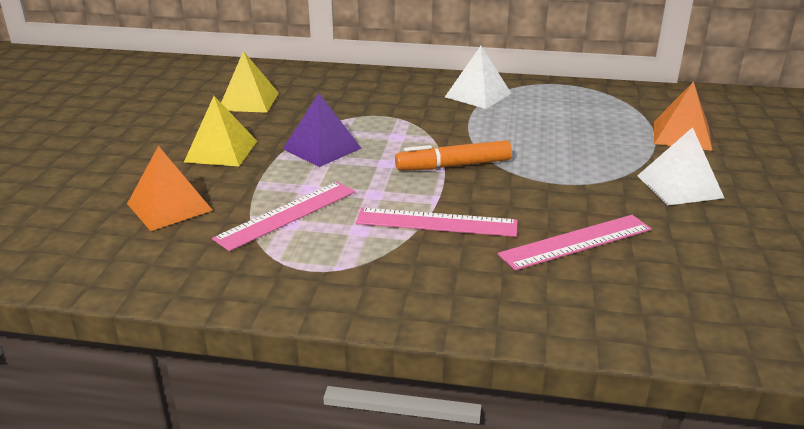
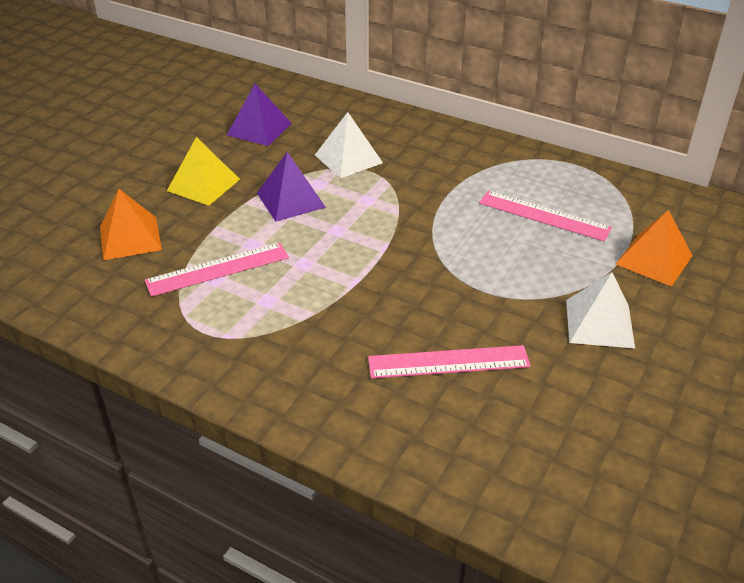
camera: 20 degrees right, 10 degrees up
yellow pyramid [221,51,279,113] -> purple pyramid [227,84,292,146]
pink ruler [356,208,517,237] -> pink ruler moved to [479,191,612,241]
orange marker [395,140,512,171] -> none
white pyramid [445,46,512,109] -> white pyramid moved to [315,112,383,179]

